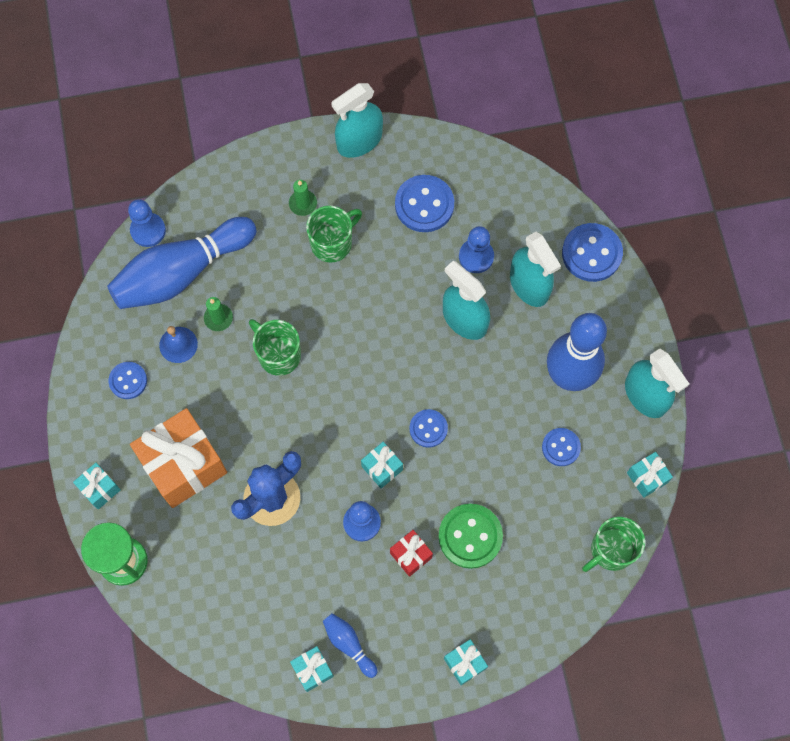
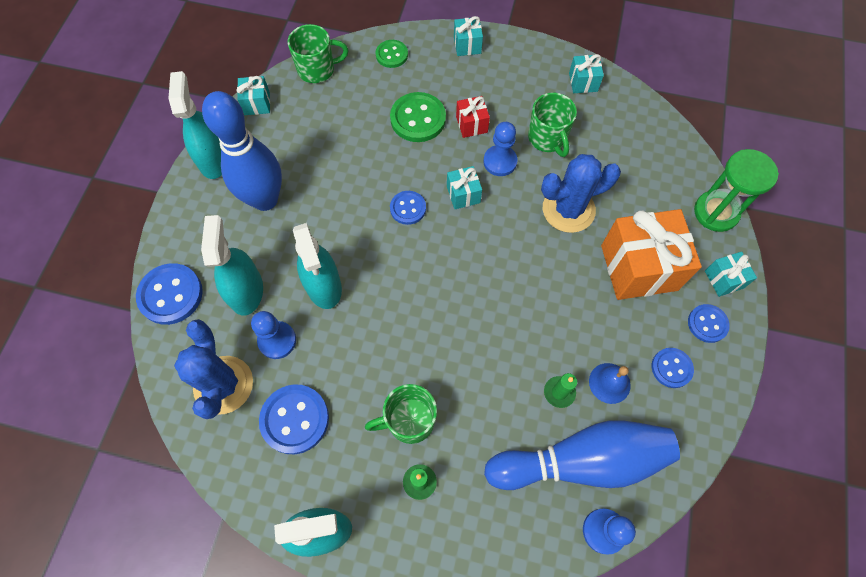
camera: 155 degrees left, 5 degrees down
green mug [249,319,301,376] -> green mug moved to [528,93,577,157]
blue bowling pin [323,613,378,678] -> none
blue button [542,428,581,466] -> blue button moved to [688,304,730,343]
none -> blue cactus [174,319,253,419]
none -> green button [376,40,408,68]

